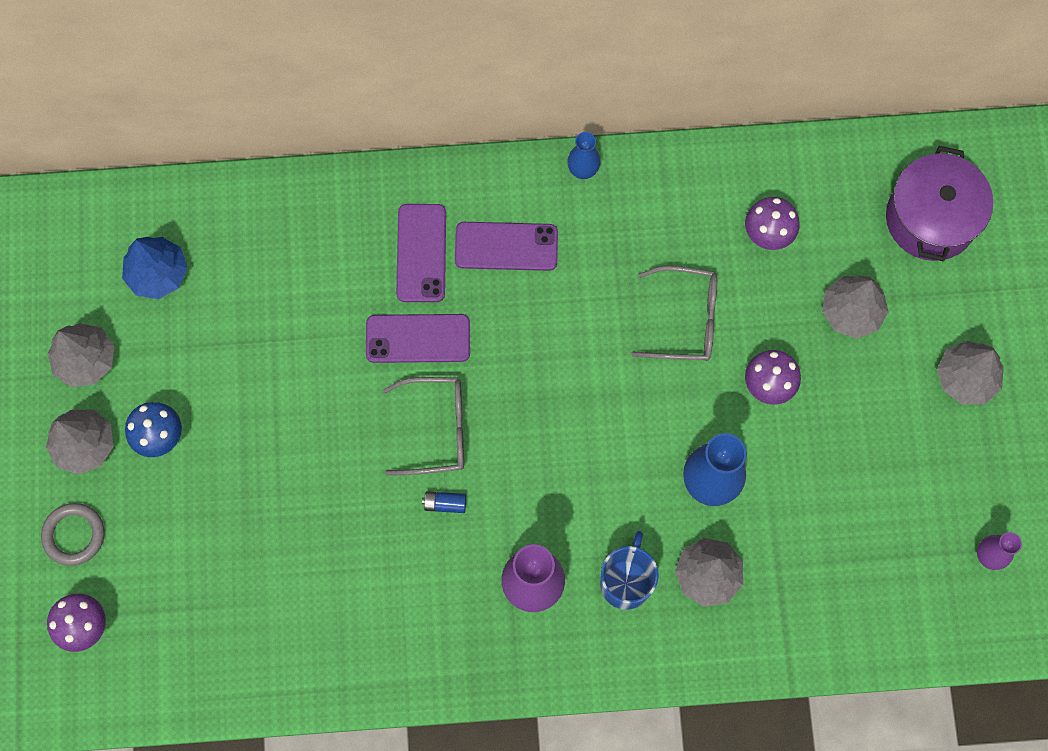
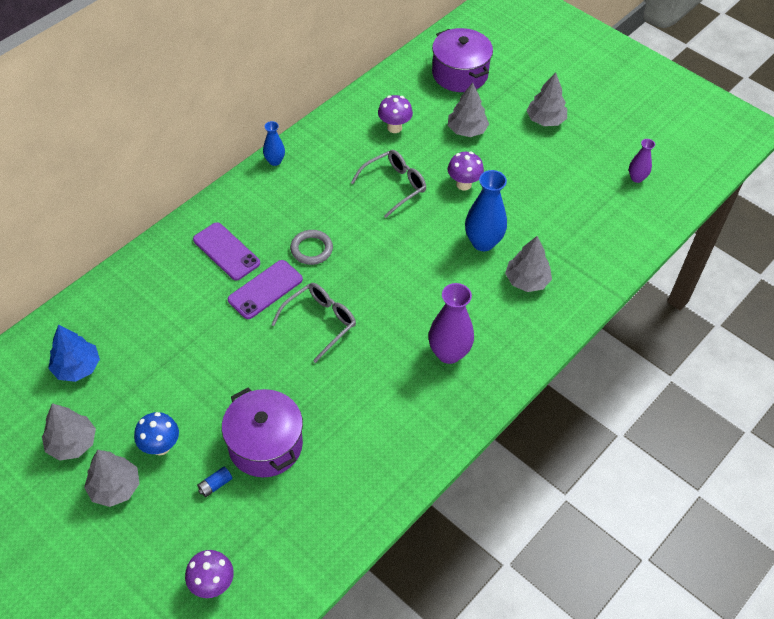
camera: 45 degrees left, 20 degrees down
grey ring [41,503,105,566] -> grey ring moved to [290,230,333,265]
blue battery [422,491,466,513] -> blue battery moved to [197,467,232,497]
purple phone [455,222,558,271] -> none
blue mug [600,531,659,610] -> none
none -> purple pot [222,387,303,477]

